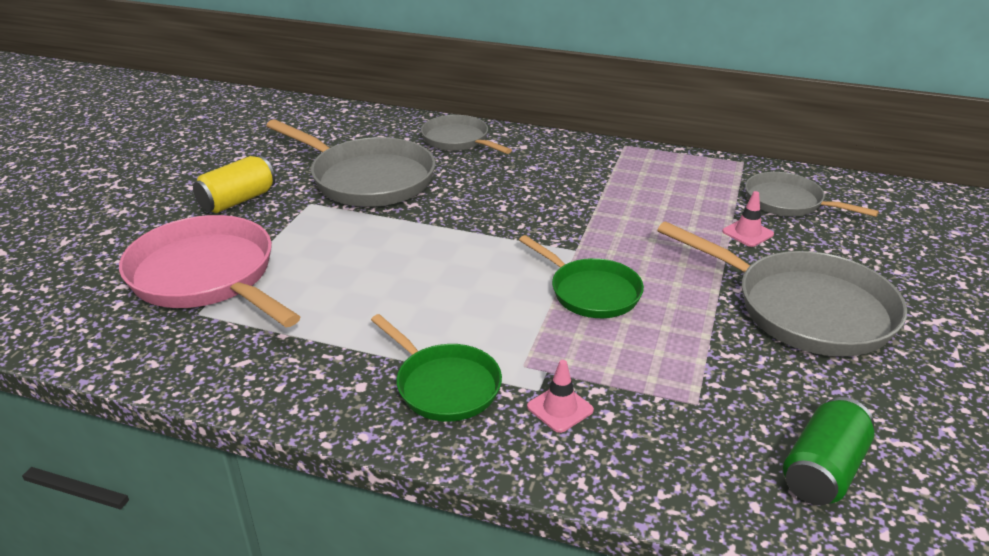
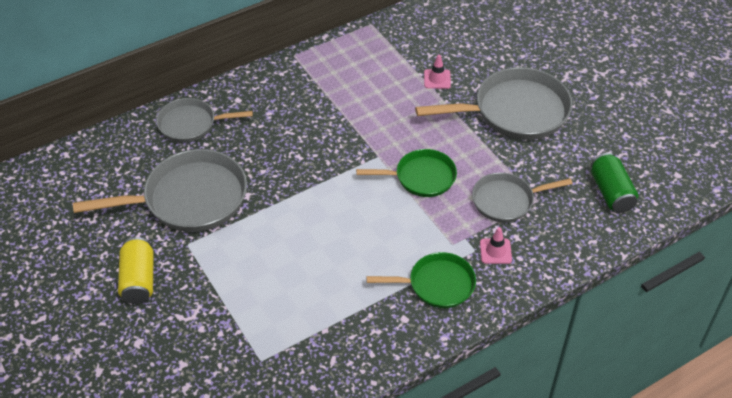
camera: 50 degrees left, 15 degrees up
pink pan [119,215,300,327] -> none
grey pan [745,172,879,217] -> grey pan moved to [472,172,573,222]

